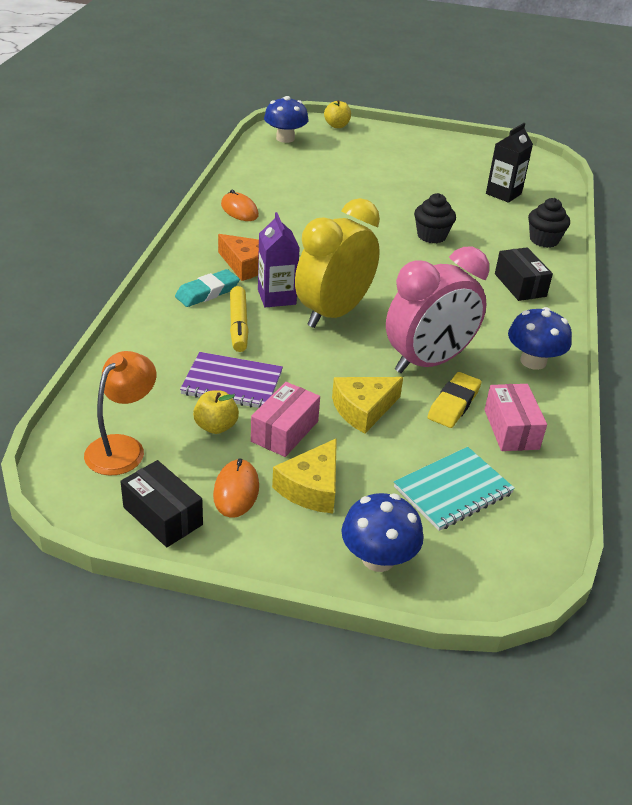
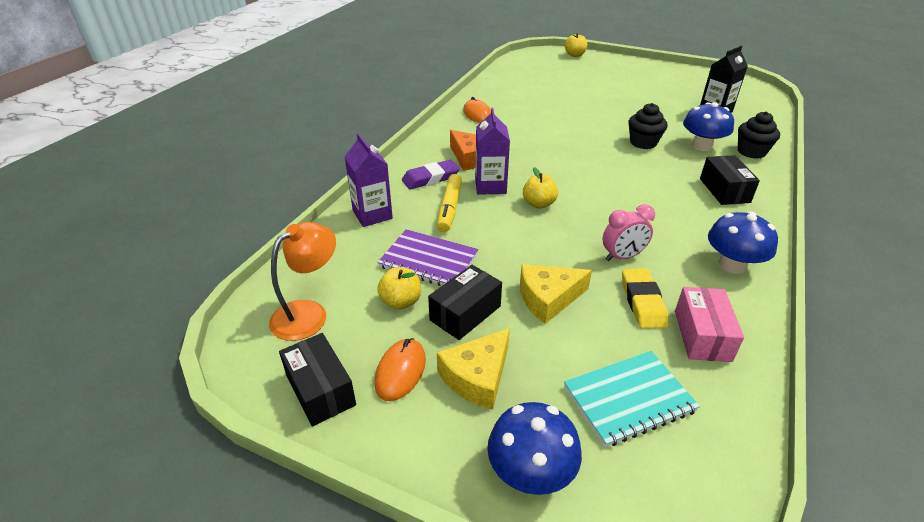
camera: 15 degrees right, 0 degrees up
turquoise eraser [175,269,240,307] -> purple eraser [402,159,460,189]
pink box [251,382,320,457] -> black box [428,265,502,340]
blue mushroom [264,96,309,143] -> blue mushroom moved to [683,102,734,151]
yellow clock [295,198,380,328] -> yellow apple [523,167,558,209]
pink clock [386,246,489,373] -> pink clock [602,204,655,261], size x0.49
yellow eraser [428,372,482,428] -> yellow eraser turned 45 degrees counterclockwise [622,268,668,329]
none -> purple carton [345,133,393,227]

